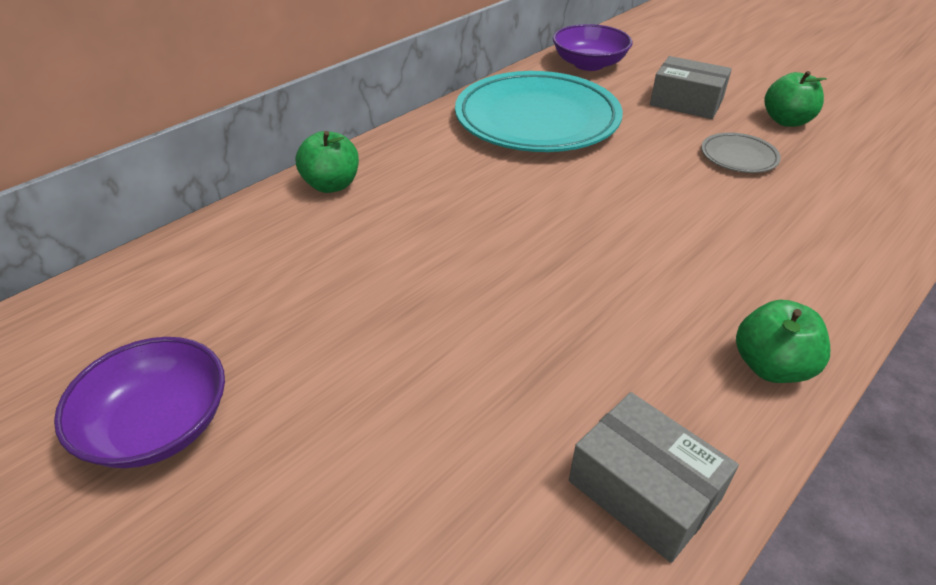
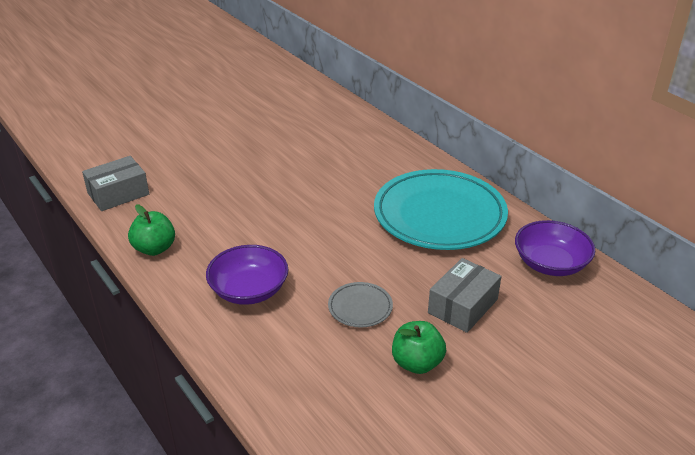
camera: 100 degrees right, 5 degrees down
purple bowl [54,337,225,468] -> purple bowl moved to [206,245,288,305]
green apple [296,131,359,193] -> none

